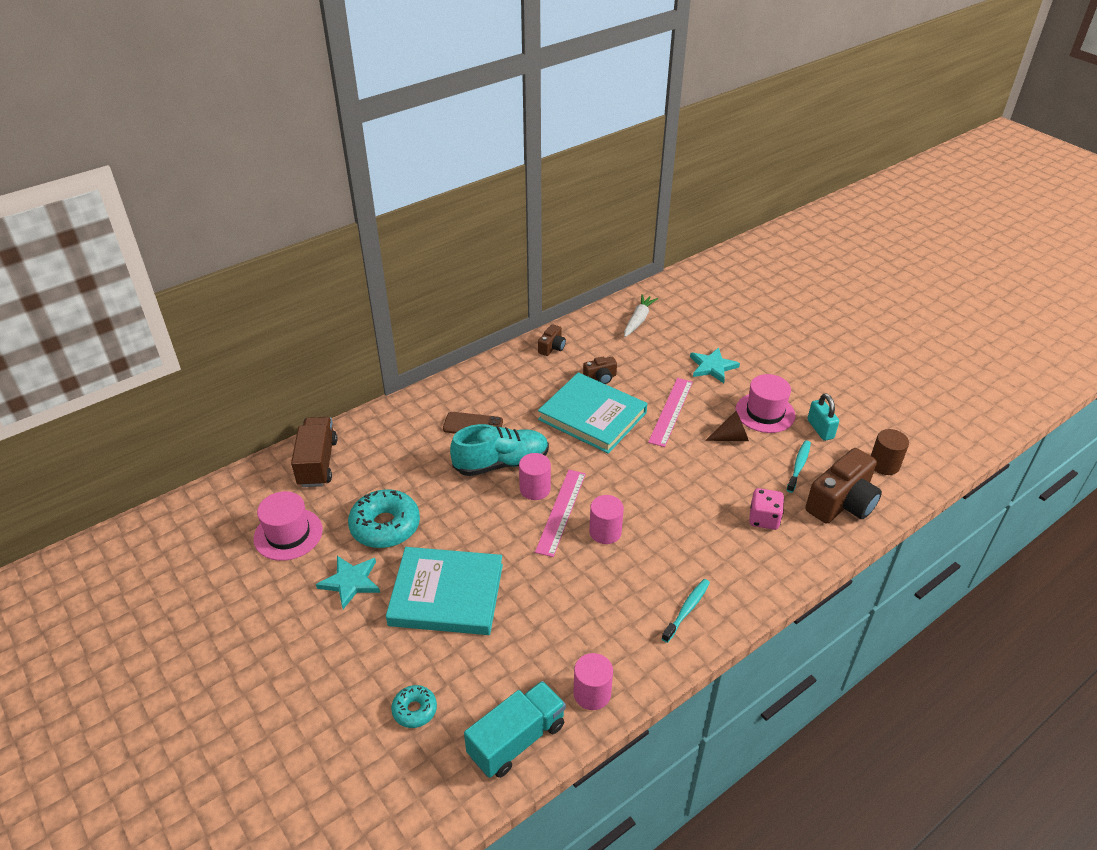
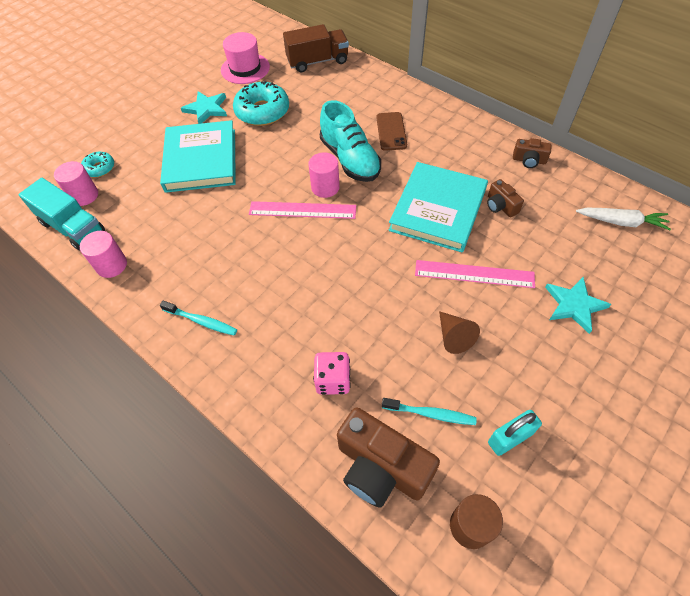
camera: 80 degrees right, 15 degrees up
pink cylinder [589,495,624,544] -> pink cylinder moved to [54,161,98,206]
pink hat [735,374,795,433] -> none

